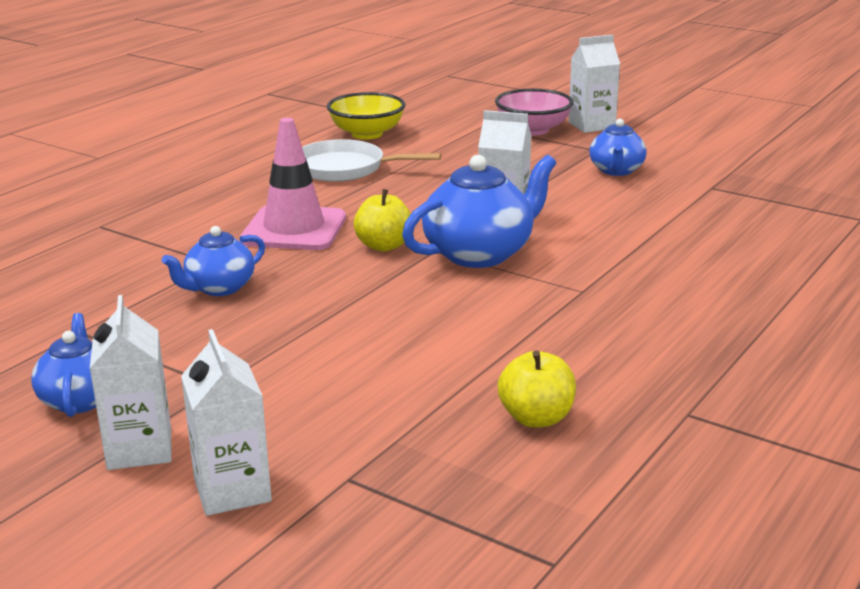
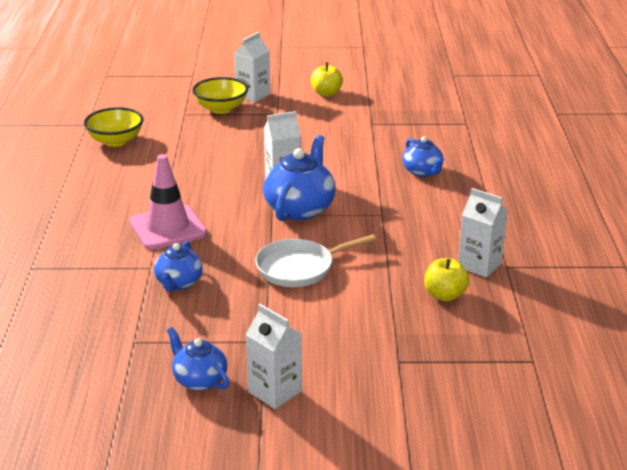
camera: 35 degrees left, 5 degrees up
white carton [181,329,272,516] -> white carton moved to [458,188,507,278]
white pan [302,139,441,182] -> white pan moved to [255,234,376,287]
yellow apple [354,189,411,252] -> yellow apple moved to [311,63,343,97]
pink bowl [495,89,573,135] -> yellow bowl [192,77,248,114]
blue teapot [589,118,647,176] -> blue teapot moved to [402,136,444,177]

